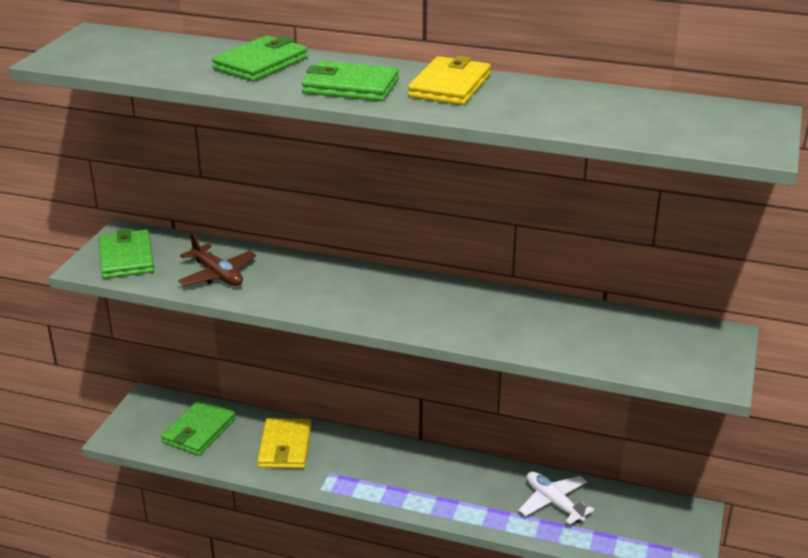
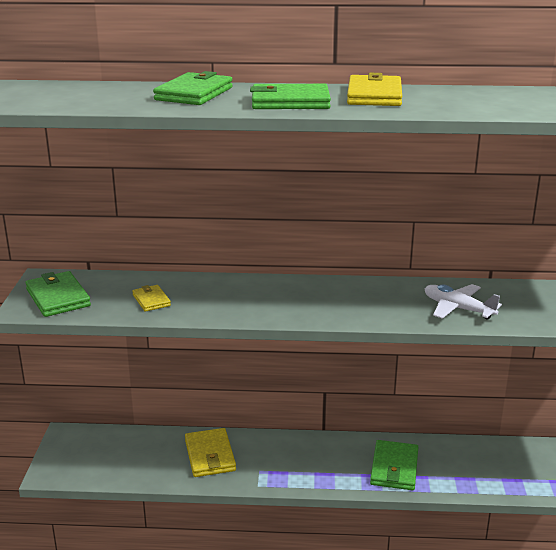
camera: 15 degrees left, 5 degrees down
green wallet [161,400,236,455] -> green wallet moved to [370,440,418,490]
brown plane [178,233,256,286] -> yellow wallet [132,285,171,312]
white plane [519,472,594,525] -> white plane moved to [425,284,502,319]

